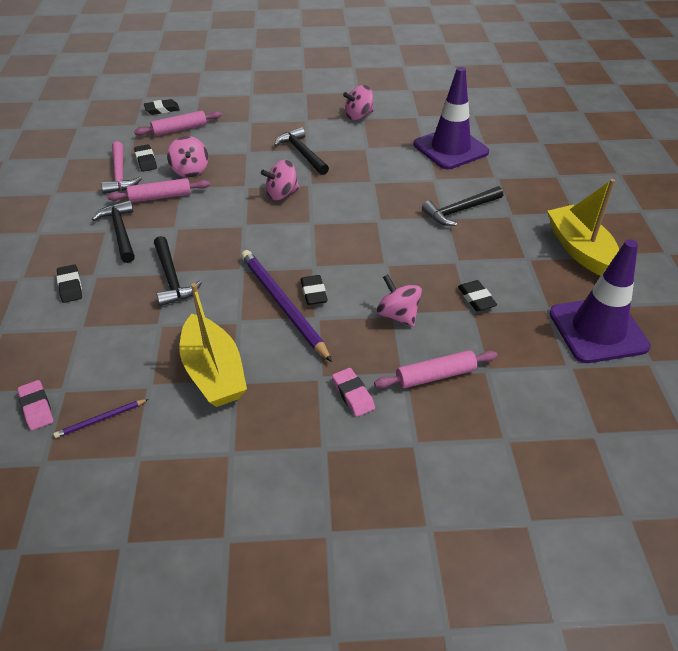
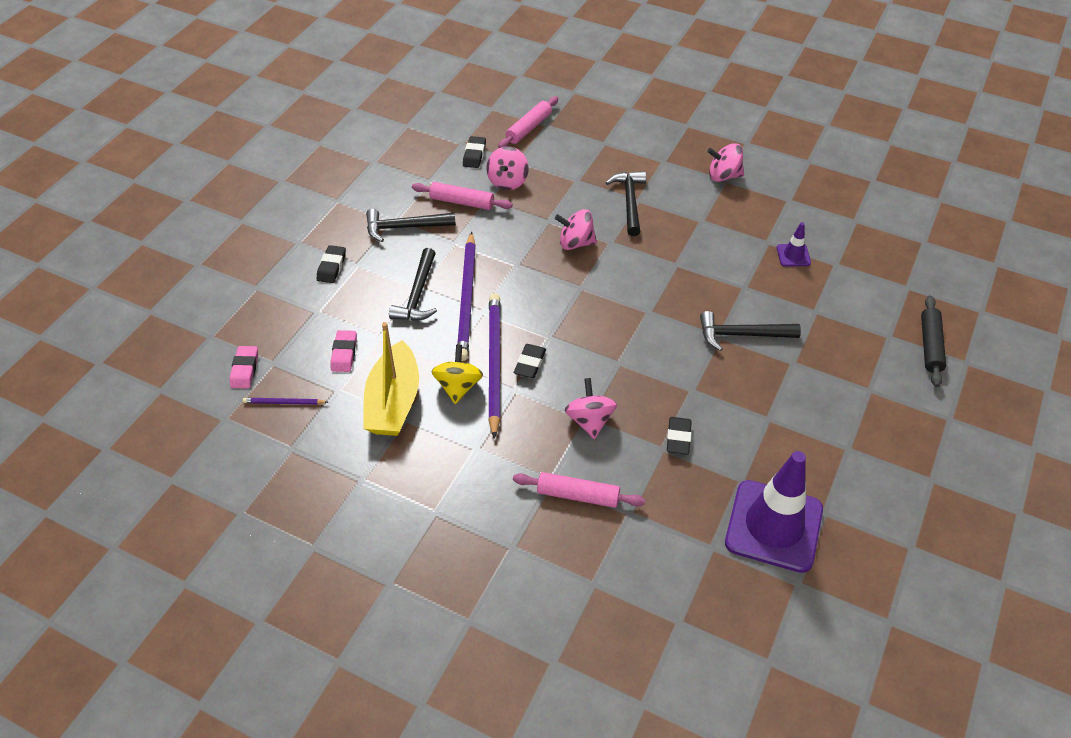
camera: 30 degrees right, 5 degrees up
black hammer [92,200,135,263] -> black hammer turned 105 degrees counterclockwise [366,209,456,242]
pink hammer [101,141,142,194] -> none
pink rolling pin [134,111,222,136] -> pink rolling pin turned 60 degrees counterclockwise [498,96,558,148]
black eraser [144,99,180,115] -> none
pink eraser [332,368,375,417] -> pink eraser moved to [330,330,357,372]
purple traffic cone [413,67,489,169] -> purple traffic cone [777,222,811,267], size x0.43
yellow boat [547,179,619,276] -> none
none -> yellow spinning top [431,344,483,404]
none -> purple pencil [457,232,476,361]
none -> black rolling pin [921,295,946,387]

